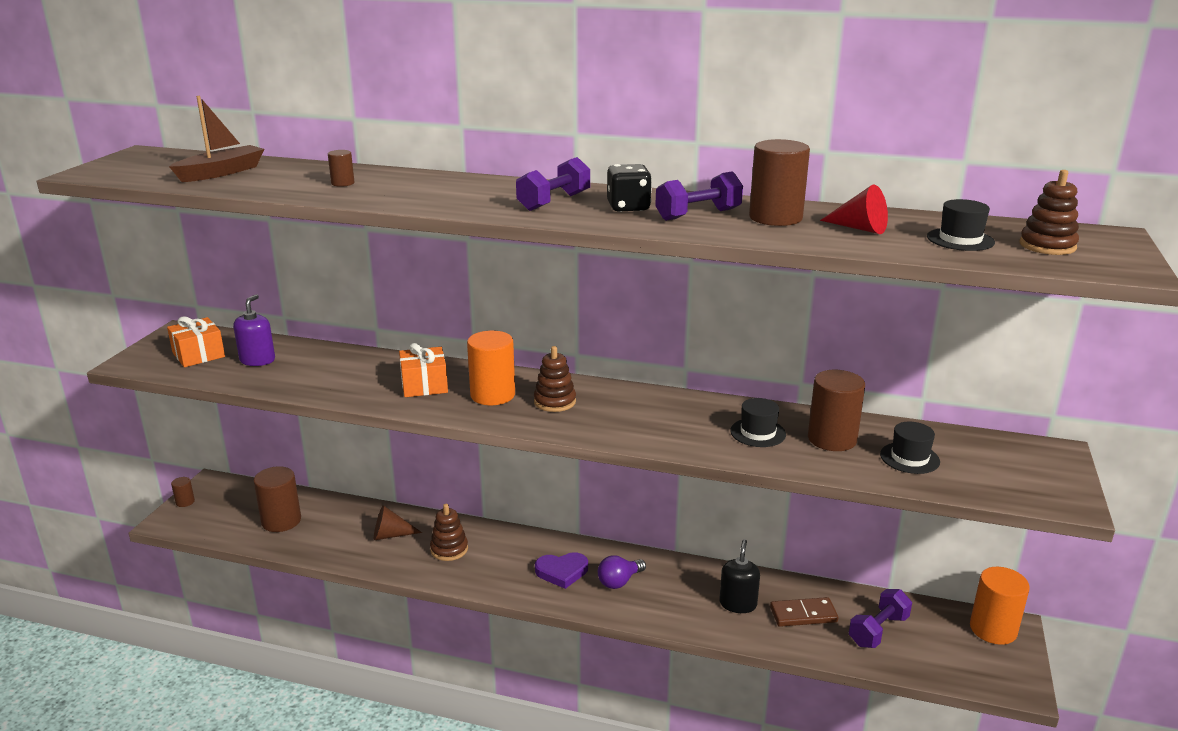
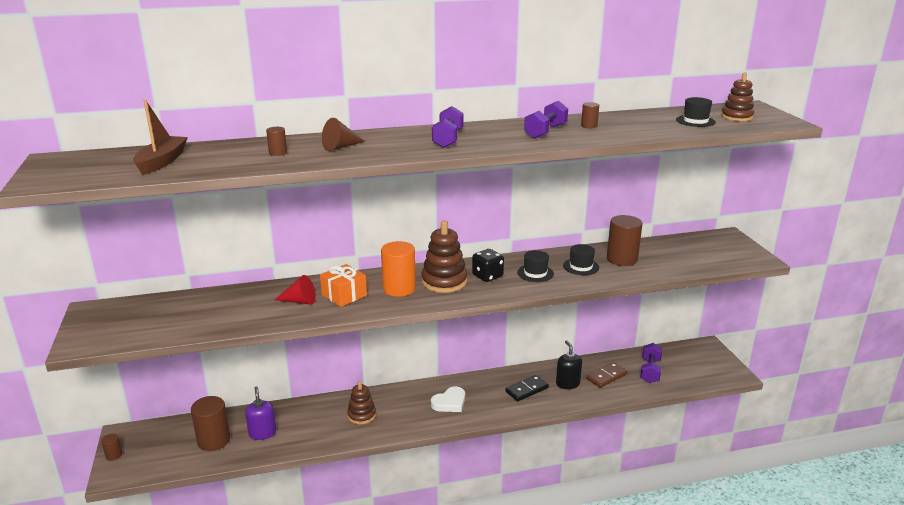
camera: 30 degrees left, 0 degrees up
orange gift [167,316,225,367] -> none
purple soap dispenser [233,294,275,366] -> purple soap dispenser moved to [245,386,276,440]
brown cone [374,505,422,540] -> brown cone moved to [322,118,365,151]
brown stacking toy [534,346,576,412] -> brown stacking toy [421,220,467,293], size x1.52
purple heart [535,552,588,589] -> white heart [431,386,465,412]
purple light bulb [598,555,646,589] -> none
black dice [607,164,652,212] -> black dice moved to [472,249,504,282]
brown cylinder [749,139,810,226] -> brown cylinder [581,102,599,128], size x0.48
red cone [820,185,888,234] -> red cone moved to [275,275,316,305]
black hat [880,422,940,474] -> black hat moved to [517,250,554,282]
orange cylinder [970,567,1030,645] -> none
none -> black domino [505,375,549,402]

